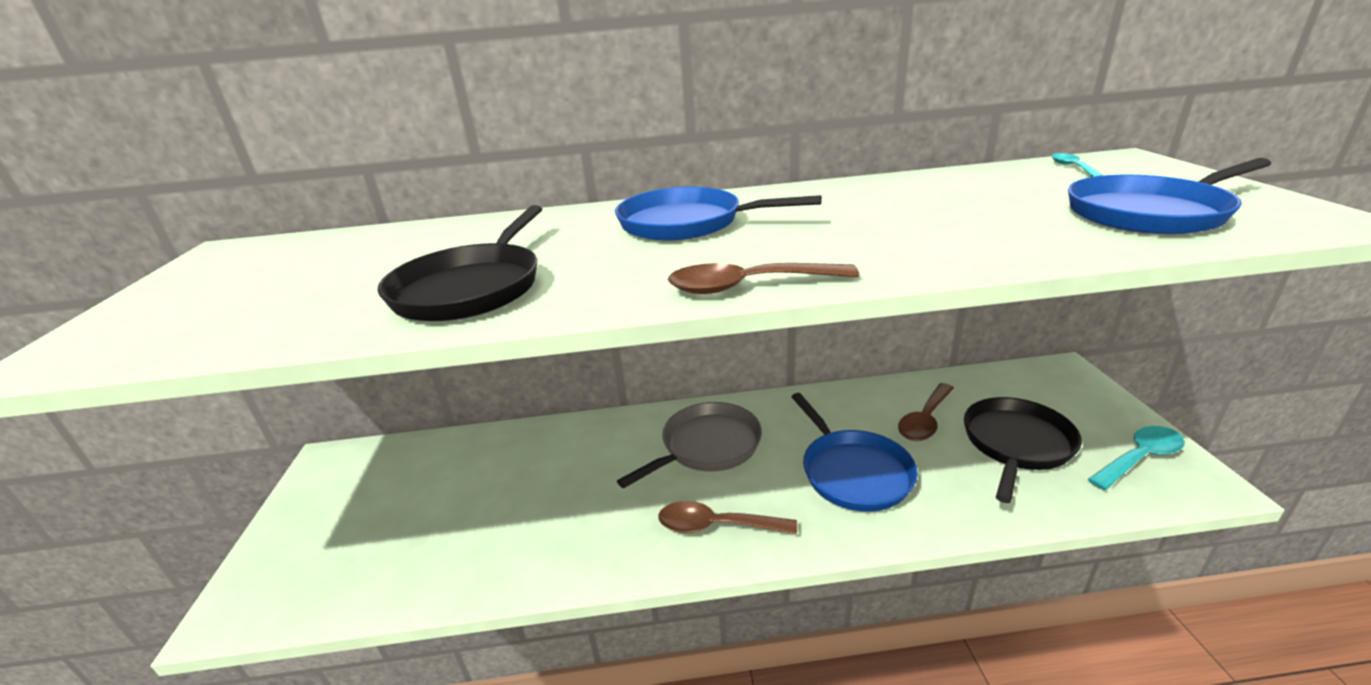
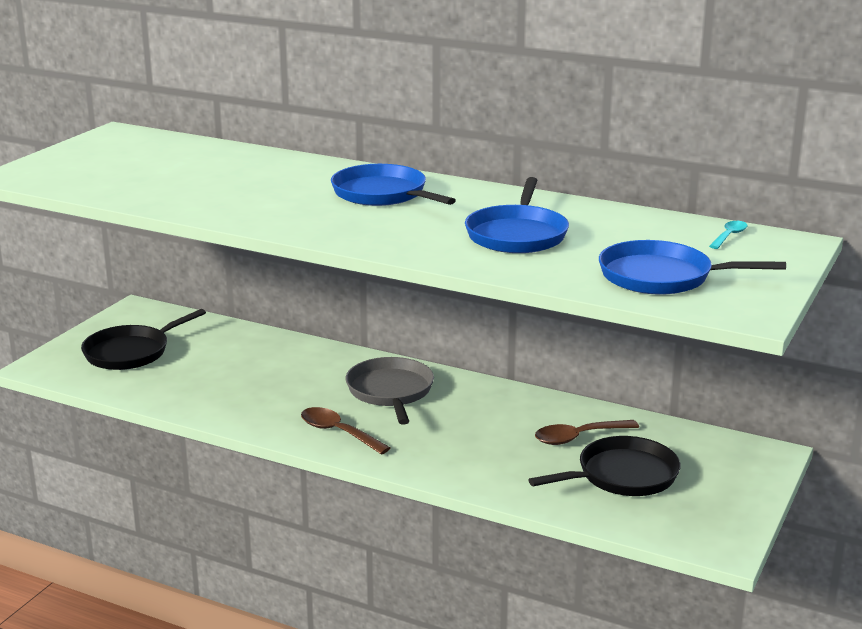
camera: 30 degrees right, 5 degrees down
black pan [377,205,542,321] -> black pan moved to [81,309,206,370]
grey pan [617,402,762,488] -> grey pan turned 90 degrees counterclockwise [346,357,434,425]
brown spoon [668,263,859,294] -> none
blue pan [791,393,918,512] -> blue pan moved to [465,177,569,253]
turquoise spoon [1088,426,1185,490] -> none

